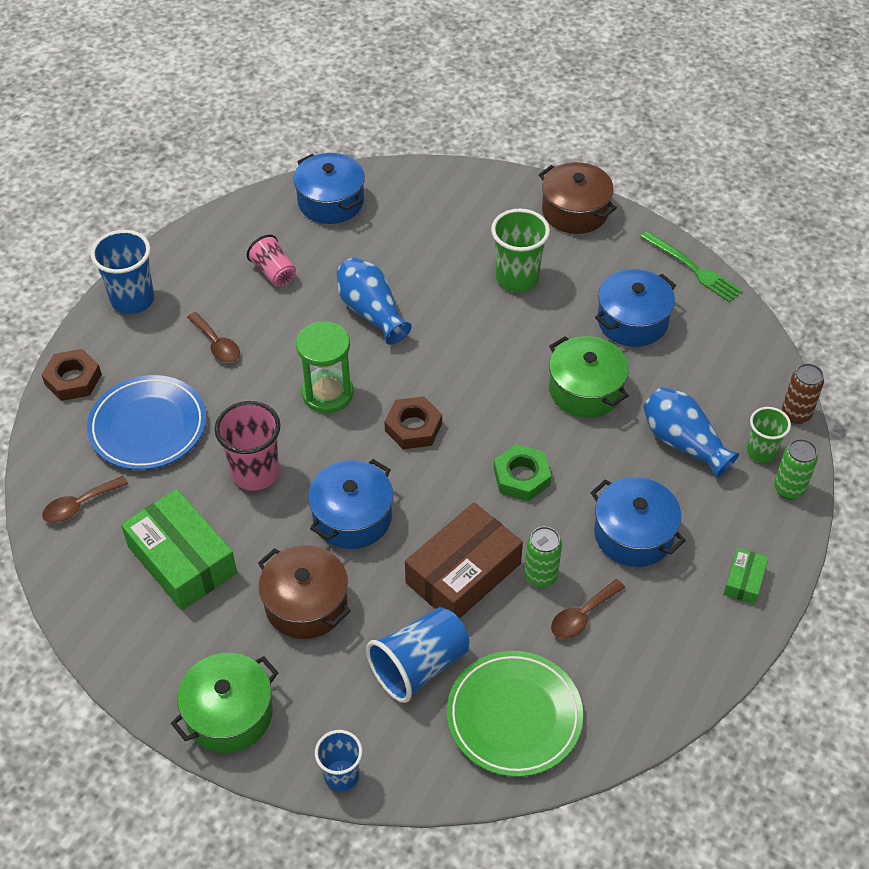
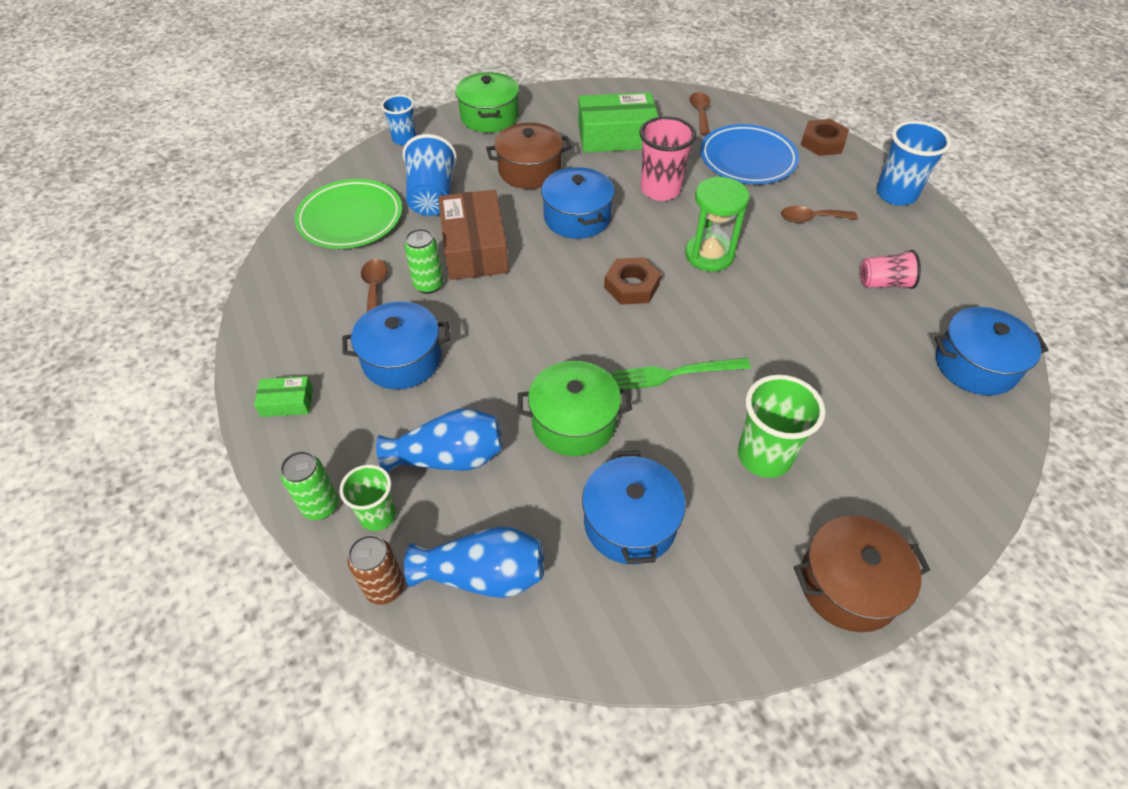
camera: 125 degrees right, 0 degrees up
blue vase [337,257,412,344] -> blue vase moved to [404,526,544,598]
green nut [494,444,551,501] -> none
green fork [641,231,742,303] -> green fork moved to [612,358,751,389]
green box [723,548,769,605] -> green box turned 60 degrees counterclockwise [254,376,313,417]

